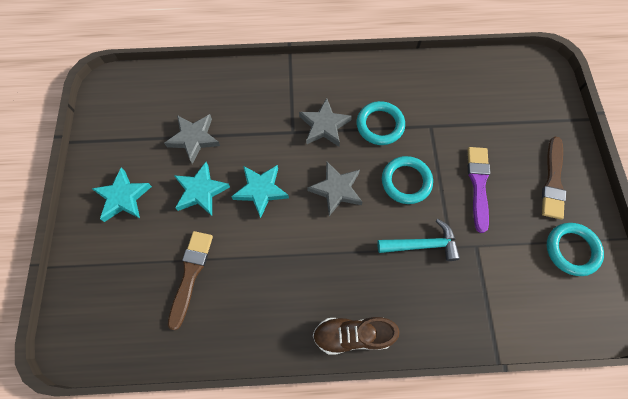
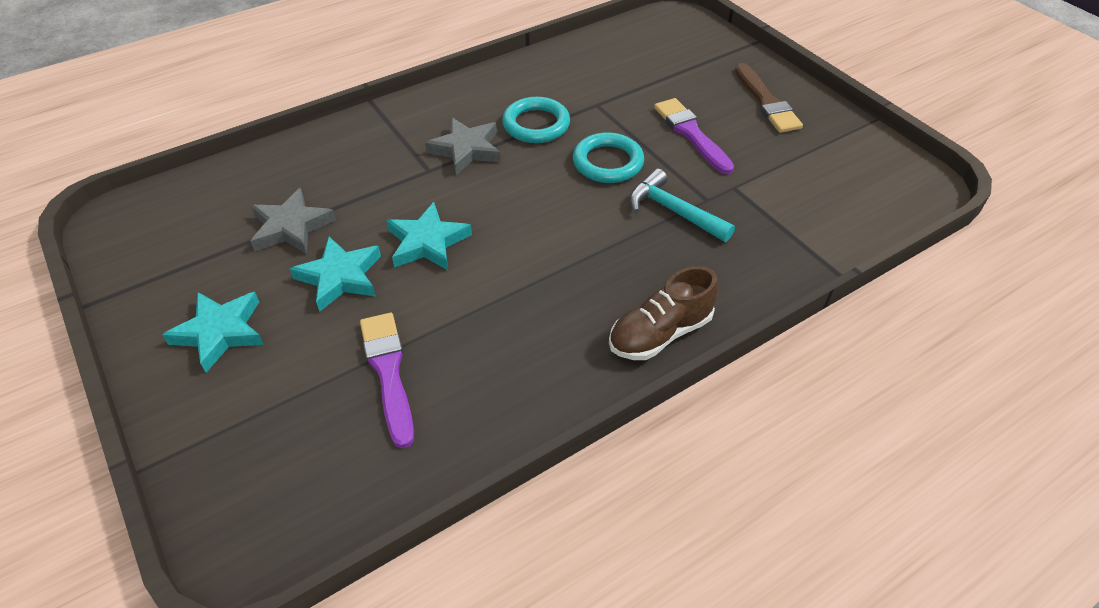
camera: 30 degrees left, 20 degrees down
brown brush [168,231,213,330] -> purple brush [360,313,414,449]
grey star [307,162,363,216] -> none
turquoise hammer [377,219,460,261] -> turquoise hammer turned 105 degrees counterclockwise [630,169,735,242]
turquoise ring [547,223,604,276] -> none

